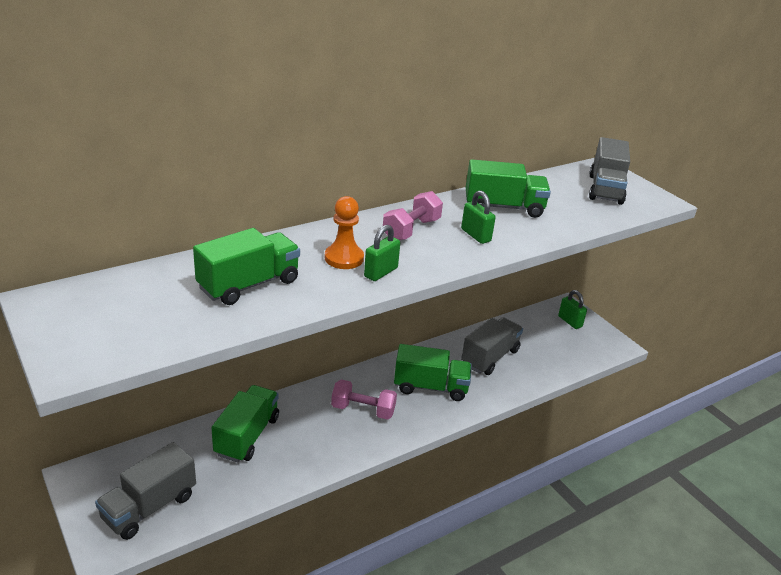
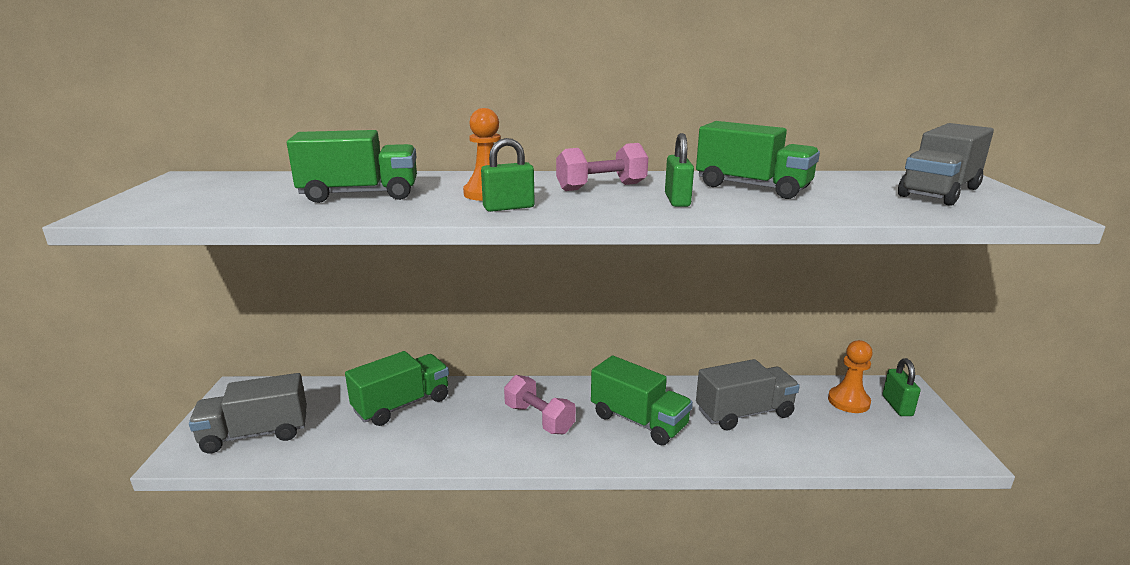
camera: 35 degrees right, 10 degrees down
none -> orange pawn [828,340,873,413]

